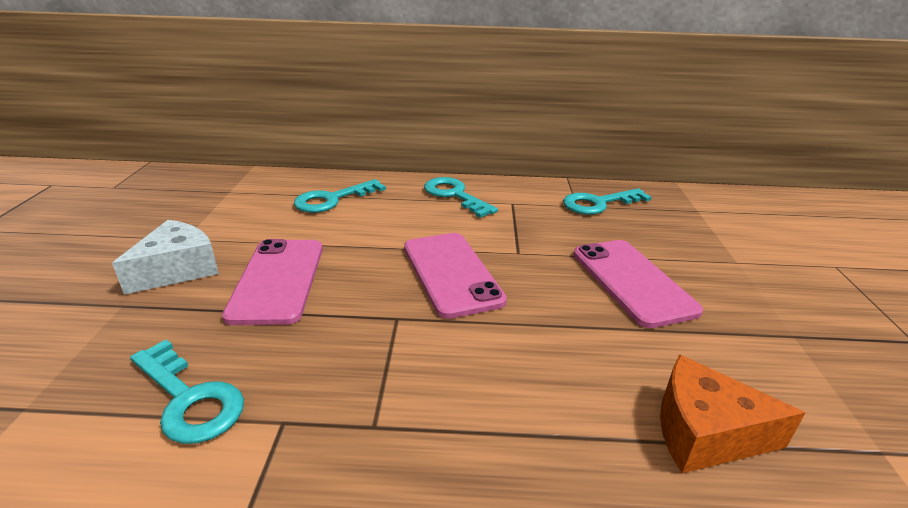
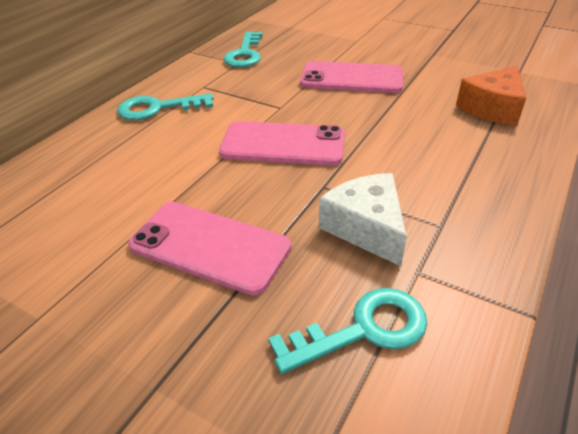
camera: 60 degrees left, 10 degrees up
white cheese [112,220,219,295] -> white cheese moved to [319,173,407,266]
turquoise key [294,179,386,213] -> none

